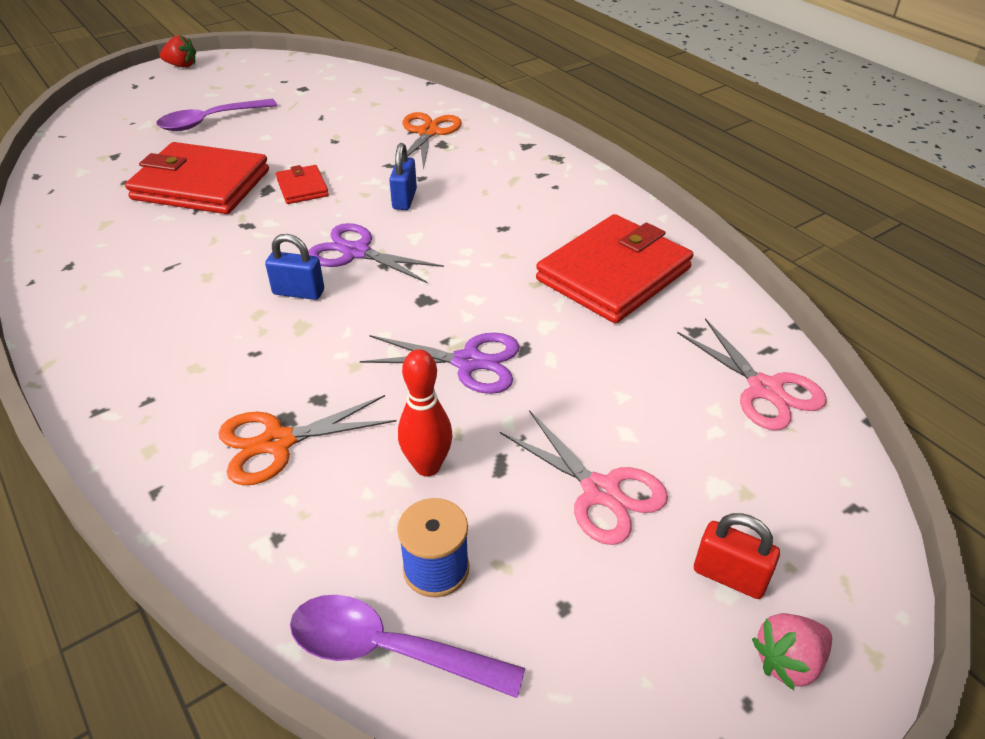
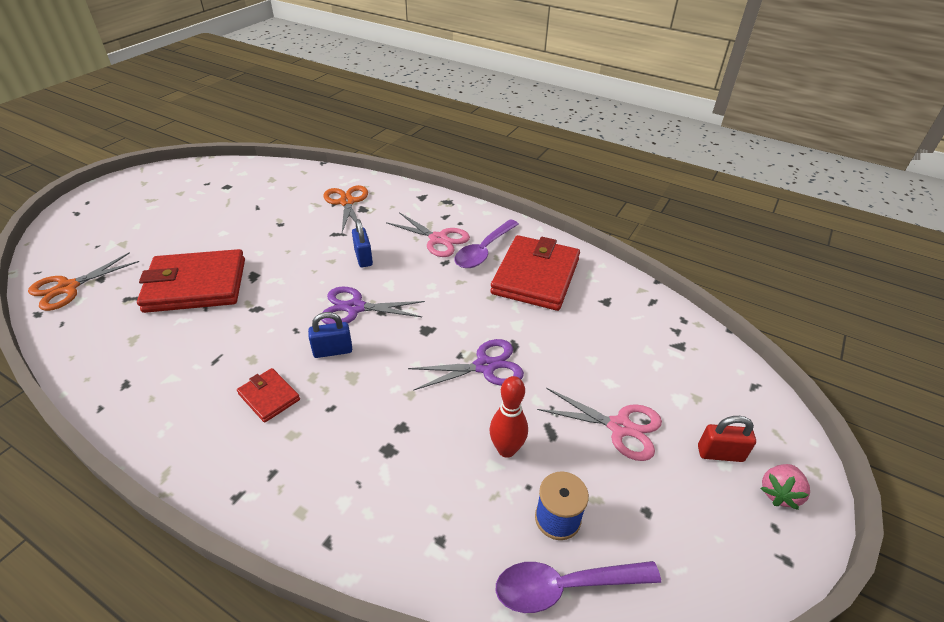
camera: 25 degrees left, 0 degrees up
purple spoon [156,99,277,131] -> purple spoon moved to [455,219,519,268]
red strawberry [160,35,196,68] -> none
orange scissors [219,395,397,485] -> orange scissors moved to [28,252,139,311]
red wallet [276,165,329,204] -> red wallet moved to [237,368,300,423]
pink scissors [677,318,827,430] -> pink scissors moved to [386,212,470,257]

